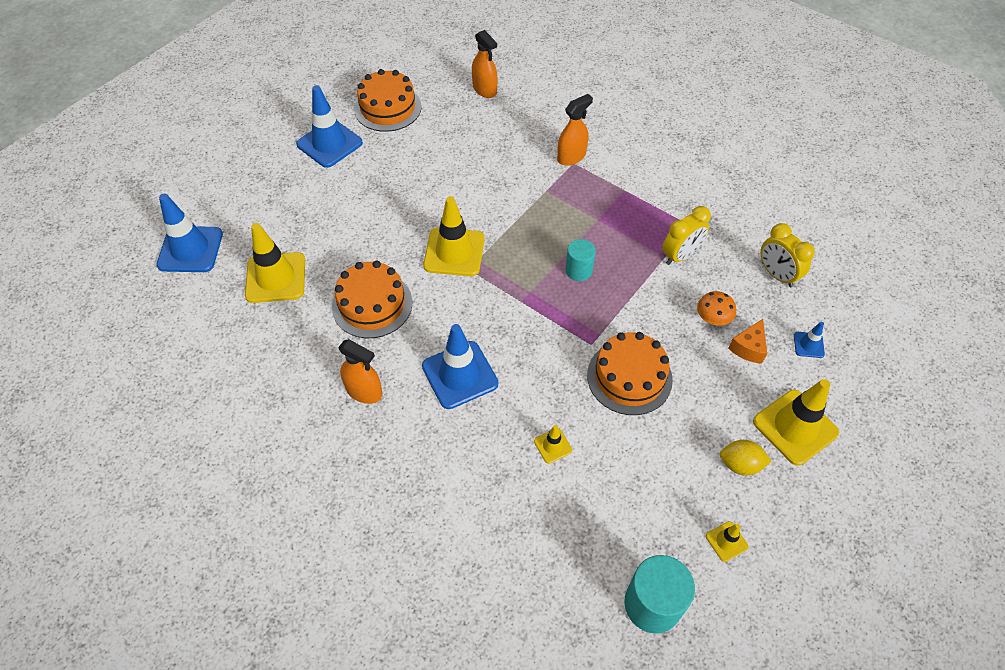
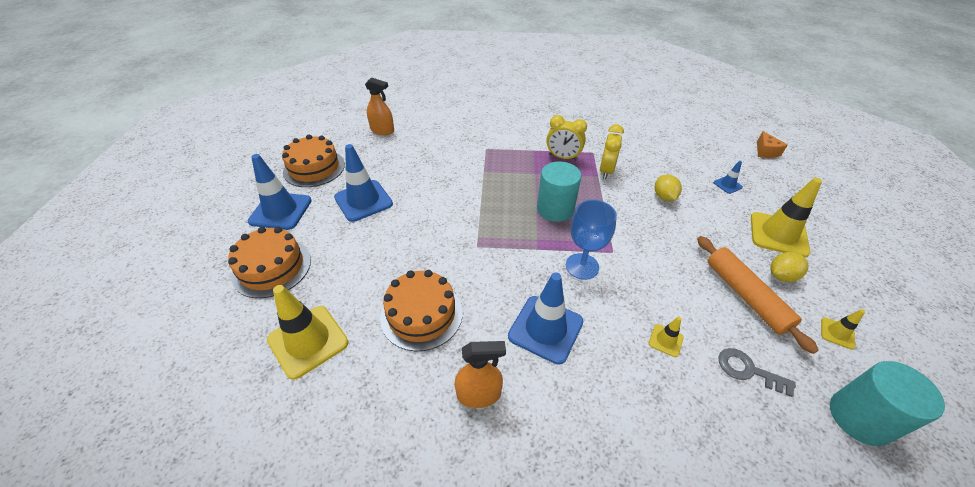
camera: 35 degrees left, 10 degrees down
blue traffic cone [156,194,223,272] -> blue traffic cone moved to [334,144,393,222]
yellow traffic cone [423,196,485,276] -> none
orange spray bottle [557,94,593,166] -> none
turquoise cylinder [565,239,596,281] -> turquoise cylinder [537,162,581,222], size x1.63
orange cake [587,332,673,415] -> orange cake moved to [228,227,311,298]
orange mushroom [697,291,736,326] -> yellow lemon [655,174,682,201]
orange cheese [728,319,767,364] -> orange cheese moved to [757,131,788,158]
yellow clock [760,223,815,287] -> yellow clock moved to [546,115,587,161]
none -> blue goblet [566,200,617,280]
none -> orange rolling pin [697,236,819,354]
none -> grey key [718,348,796,397]

